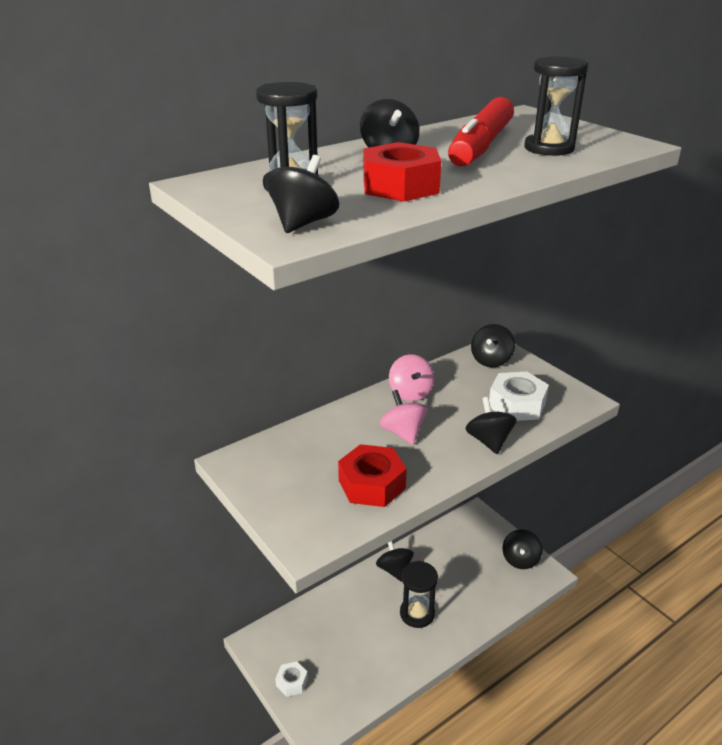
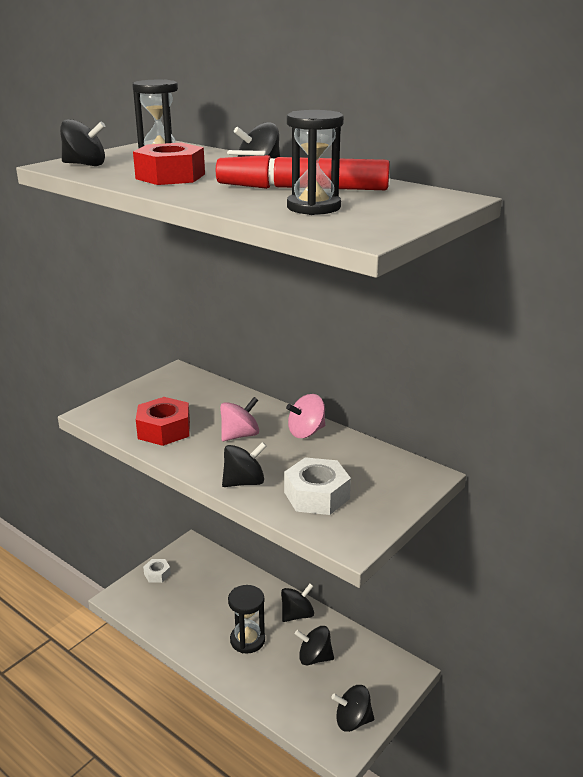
camera: 75 degrees right, 5 degrees down
black spinning top [471,324,515,367] -> black spinning top moved to [295,626,334,665]

